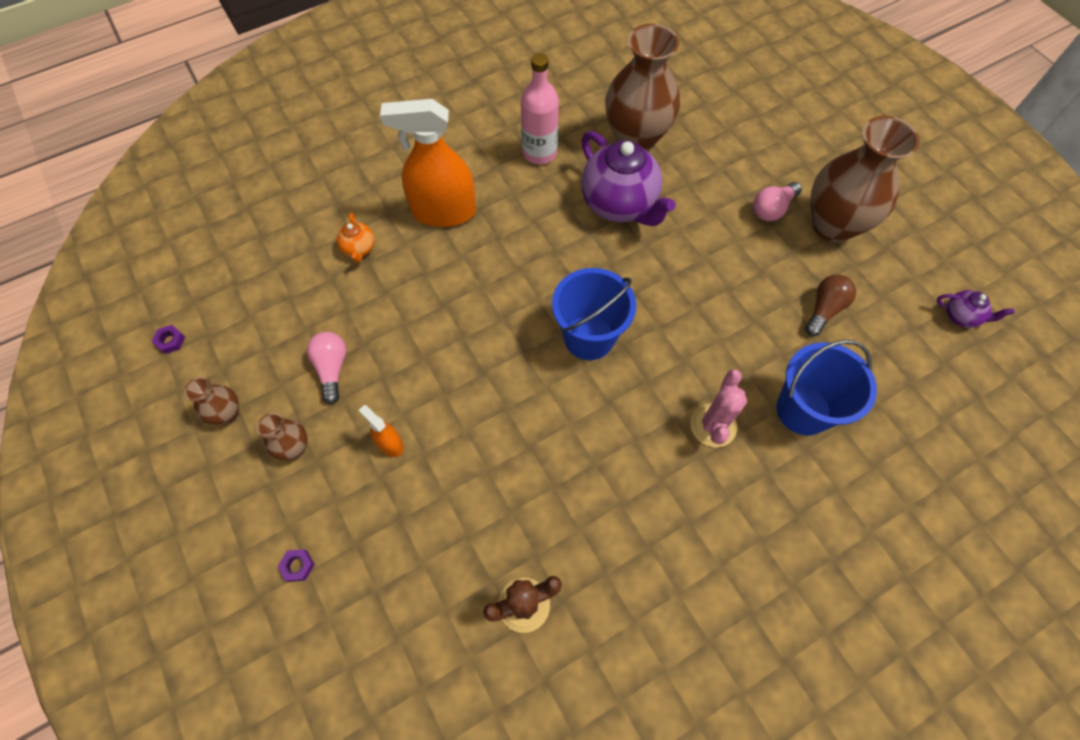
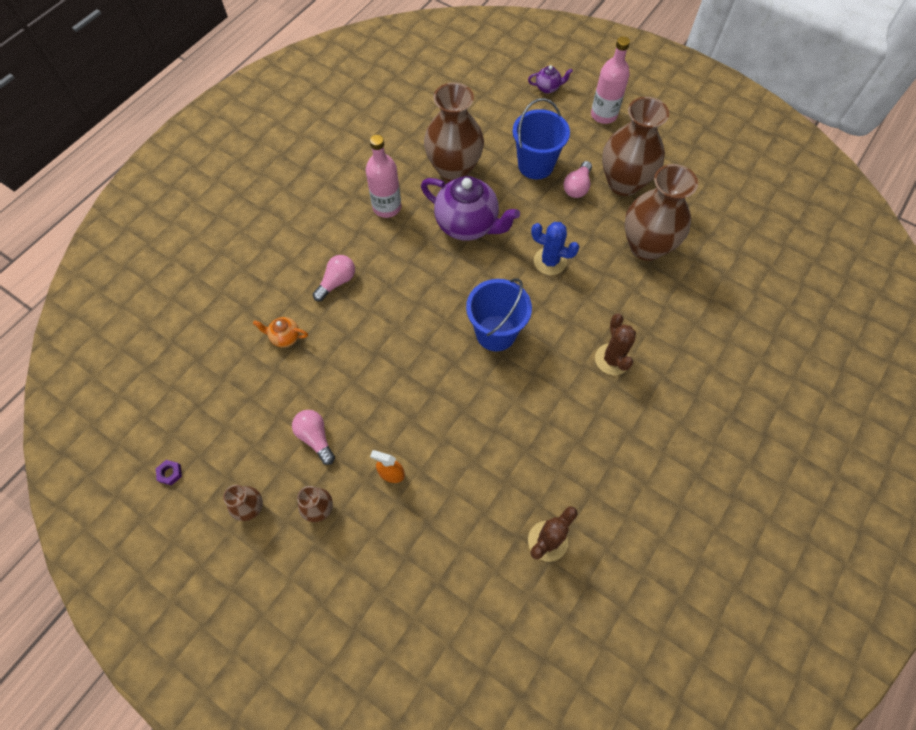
camera: 25 degrees left, 0 degrees up
purple nut [278,549,315,582] -> none
orange teapot [336,213,374,263] -> orange teapot turned 135 degrees clockwise [253,317,308,348]
orange spray bottle [380,99,476,227] -> pink light bulb [313,255,355,301]
pink cactus [690,369,747,447] -> brown cactus [595,314,636,375]
blue bucket [777,340,877,436] -> blue bucket moved to [513,98,570,180]
brown light bulb [805,275,856,336] -> brown vase [625,164,698,261]
purple teapot [937,290,1014,328] -> purple teapot moved to [528,65,573,93]
none -> blue cactus [531,222,579,275]
none -> pink bottle [591,36,630,124]

